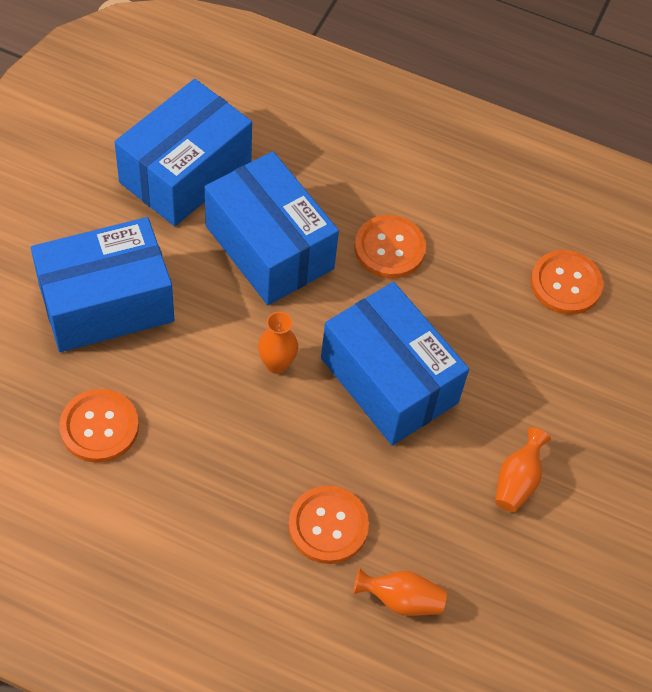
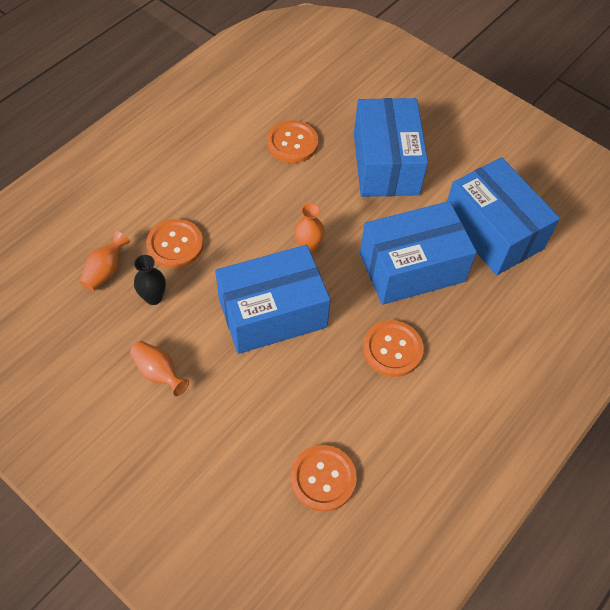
camera: 110 degrees right, 0 degrees up
none -> black vase [134,255,166,305]

